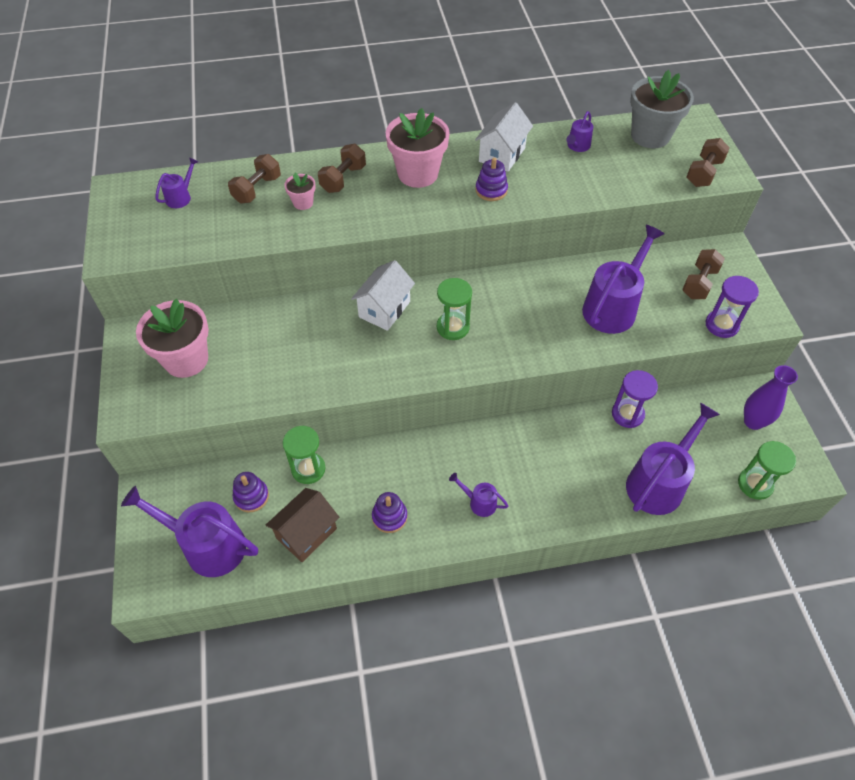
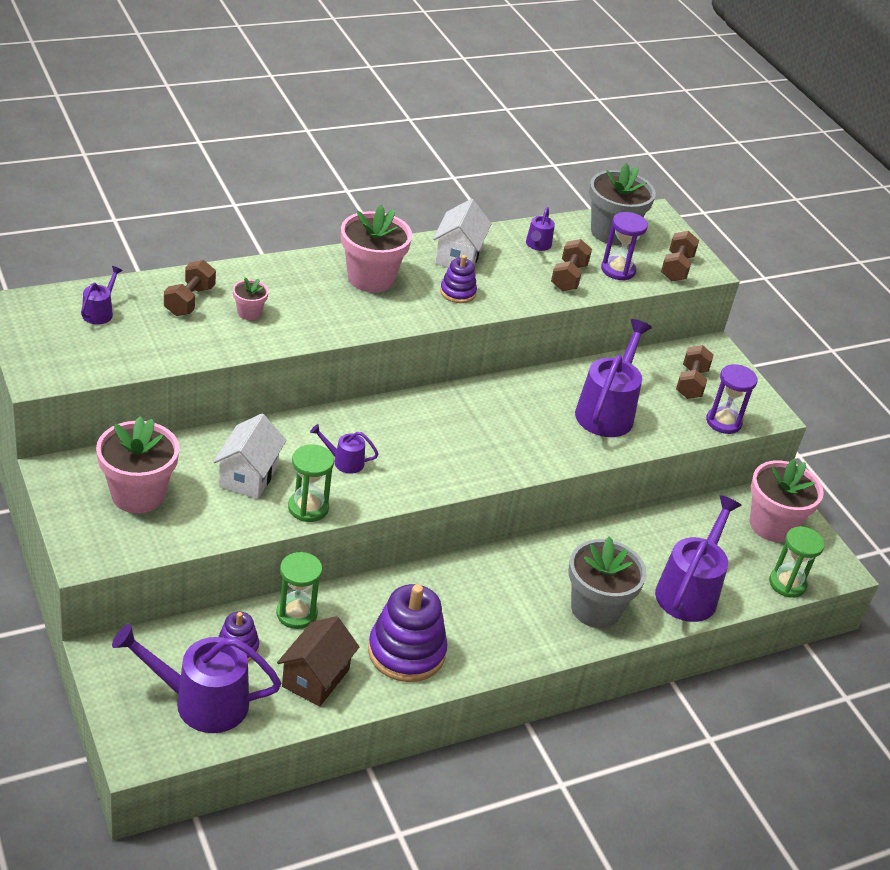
camera: 20 degrees left, 15 degrees down
brown dumbbell [318,144,366,193] -> brown dumbbell moved to [551,239,592,291]
white house [351,260,415,331] -> white house moved to [213,413,287,499]
purple stacking toy [372,492,407,533] -> purple stacking toy [368,584,448,682], size x1.88
green hourglass [437,278,472,340] -> green hourglass moved to [288,444,334,522]
purple watering can [449,473,508,517] -> purple watering can moved to [310,424,378,474]
purple hourglass [612,370,658,428] -> purple hourglass moved to [601,212,648,281]
purple vase [744,365,798,430] -> pink flower pot [750,459,824,542]
none -> grey flower pot [569,536,647,628]

